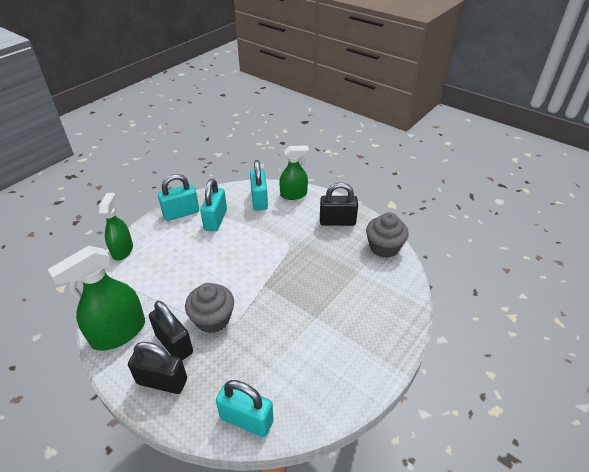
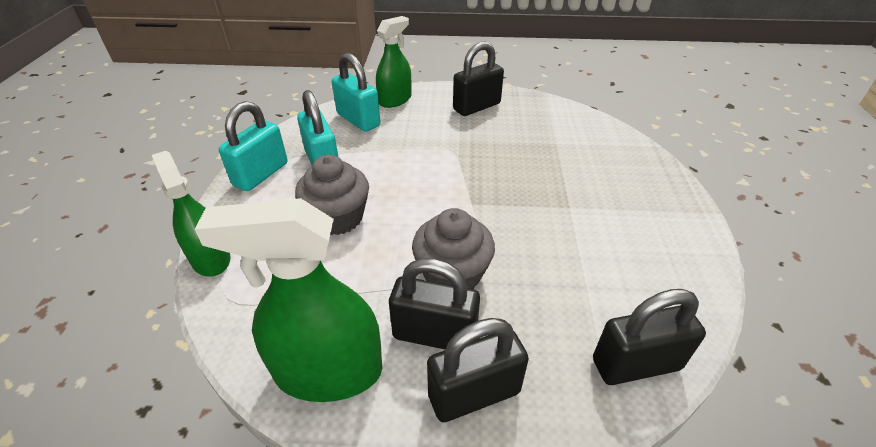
camera: 35 degrees left, 0 degrees up
green spray bottle [47,246,145,351] -> green spray bottle turned 75 degrees clockwise [195,198,383,402]
turquoise padlock [216,380,274,437] -> black padlock [593,289,706,385]
grey cupcake [366,213,409,258] -> grey cupcake moved to [295,155,369,235]

